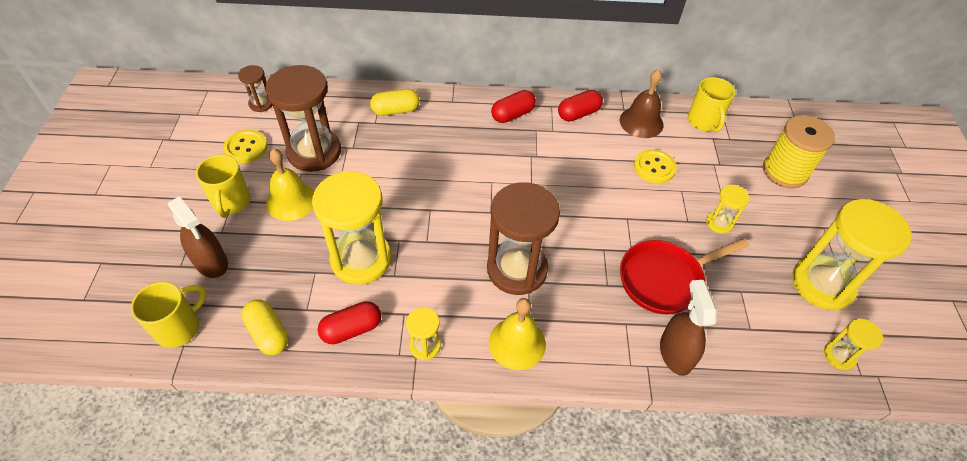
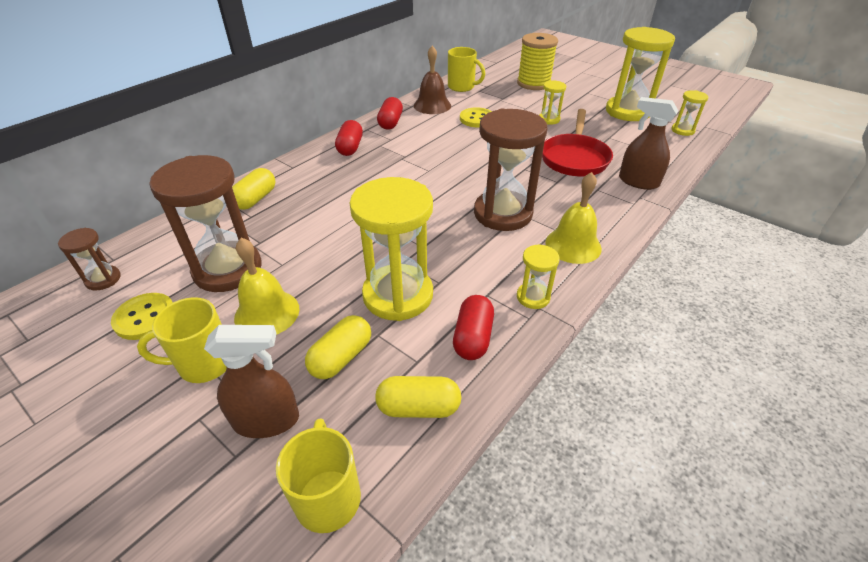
camera: 50 degrees left, 10 degrees down
yellow mug [196,155,251,218] -> yellow mug turned 135 degrees clockwise [137,297,226,383]
none -> yellow capsule [305,315,371,379]

